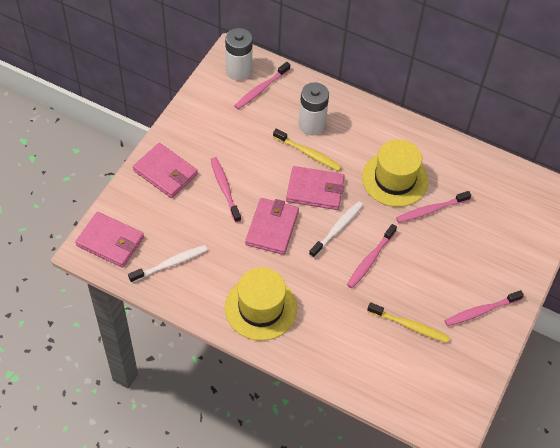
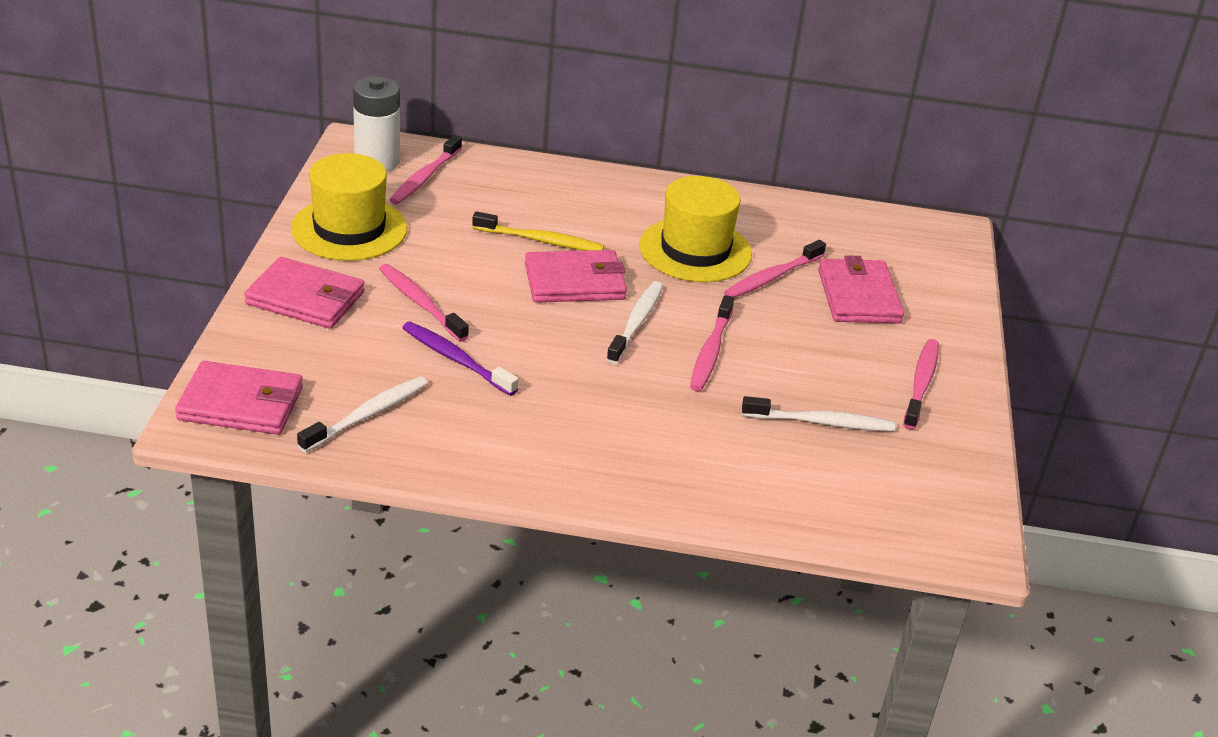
camera: 20 degrees left, 20 degrees down
yellow hat [225,267,297,341] -> yellow hat moved to [291,153,407,261]
pink wallet [245,198,299,255] -> pink wallet moved to [818,255,904,324]
white battery [299,82,329,135] -> none
yellow toothbrush [367,302,450,343] -> white toothbrush [742,396,895,431]
pink toothbrush [445,290,524,326] -> pink toothbrush turned 150 degrees clockwise [903,339,939,430]
none -> purple toothbrush [402,322,519,396]

